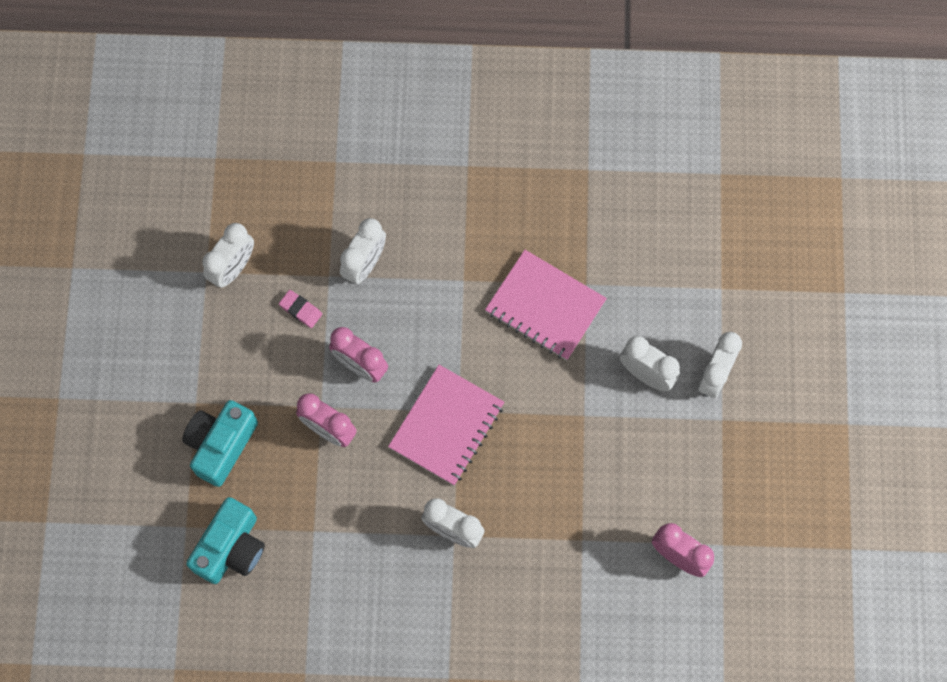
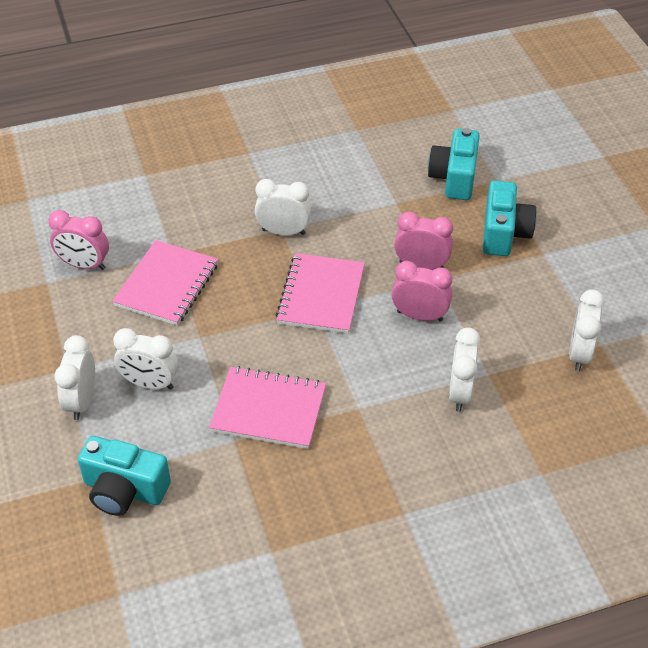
camera: 160 degrees right, 25 degrees down
pink eraser [279,290,322,328] -> none
none -> turquoise camera [78,436,171,516]
none -> pink notebook [112,240,218,326]

